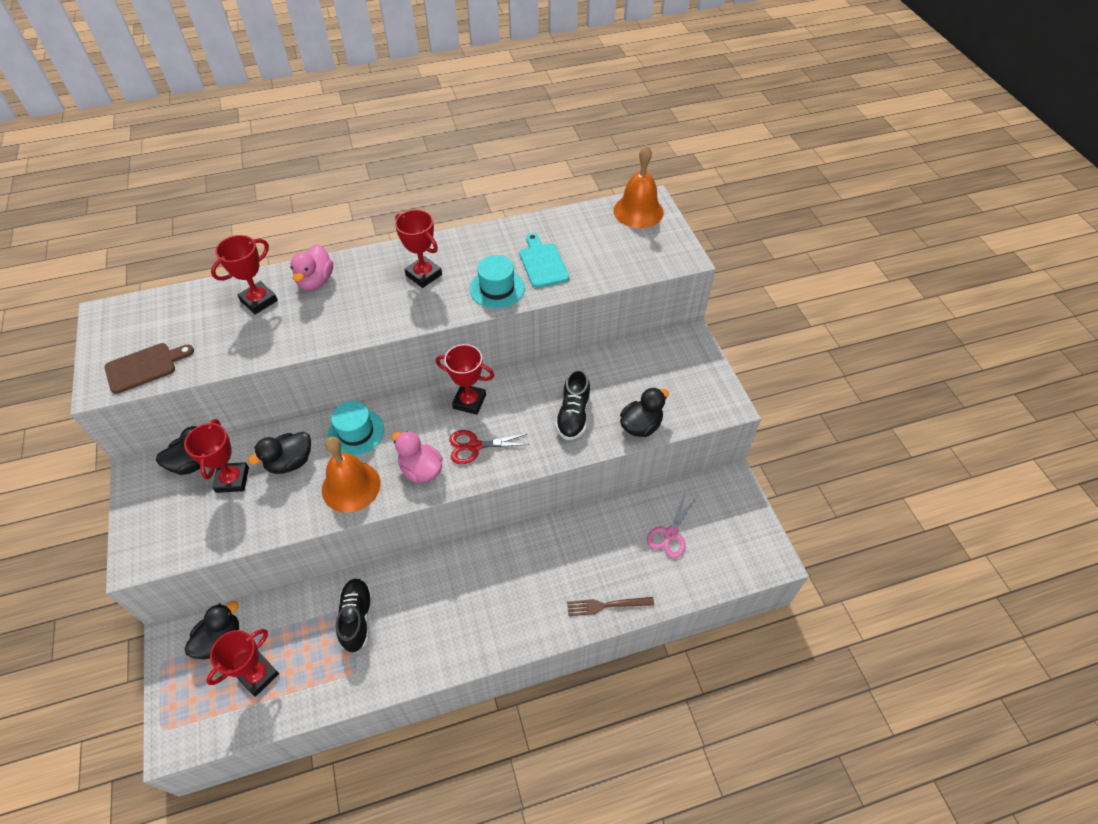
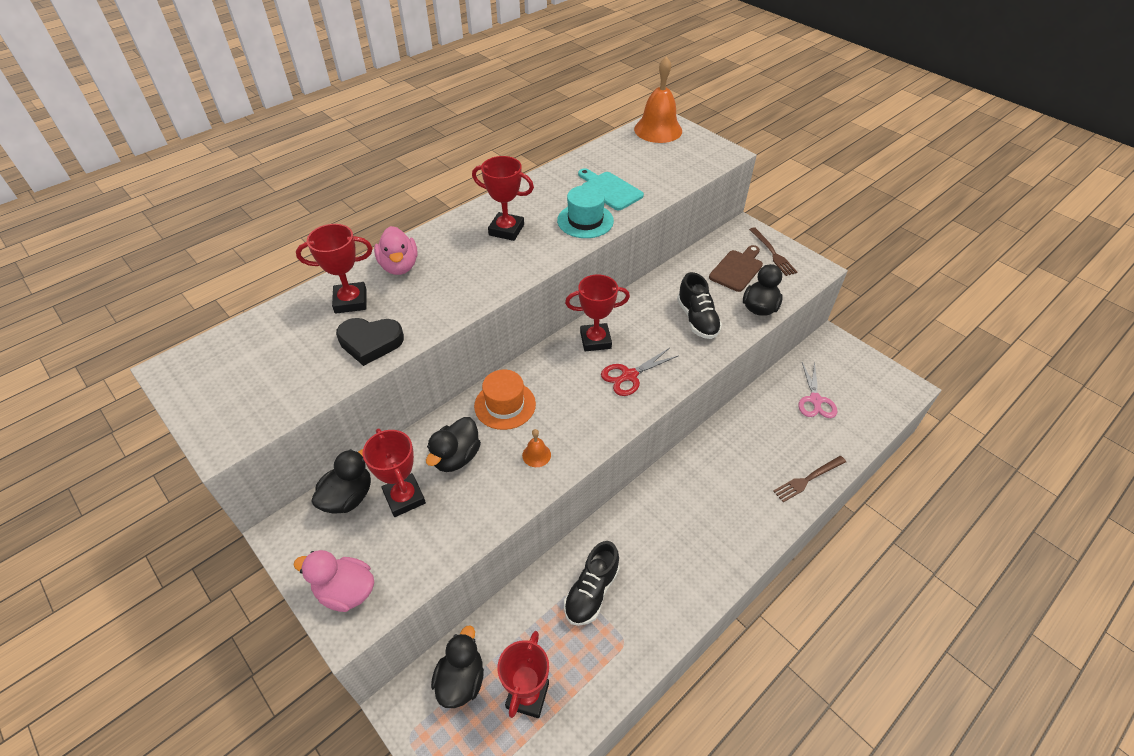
camera: 25 degrees left, 5 degrees down
brown cutting board [104,343,194,394] -> brown cutting board moved to [709,245,763,292]
red trophy [211,235,278,314] -> red trophy turned 60 degrees clockwise [296,224,373,314]
orange bell [322,437,380,513] -> orange bell [522,429,551,467], size x0.45
turquoise hat [328,401,384,456] -> orange hat [474,369,536,430]
black shoe [336,579,372,652] -> black shoe turned 120 degrees counterclockwise [564,541,620,626]
pink duck [392,431,443,483] -> pink duck moved to [294,550,374,612]
none -> black heart [336,318,404,366]
none -> brown fork [749,227,798,276]

